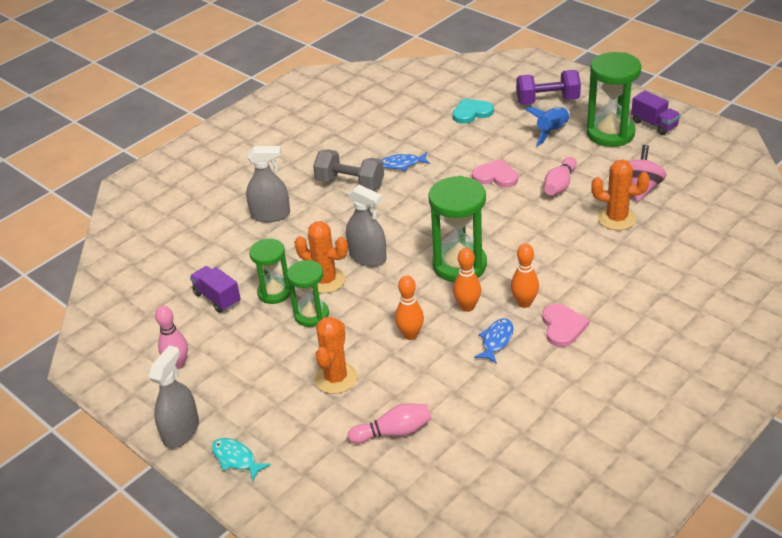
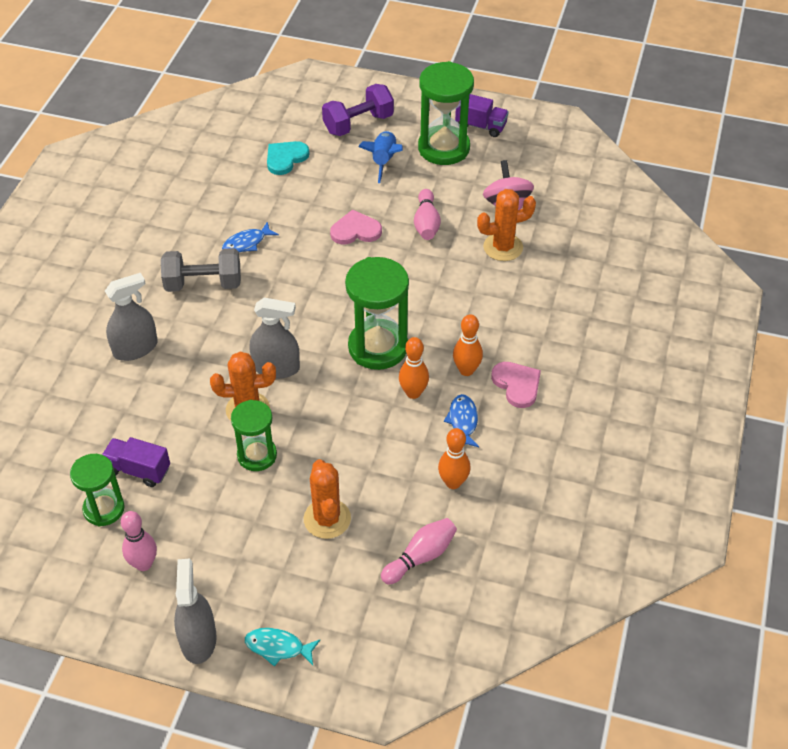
camera: 30 degrees left, 10 degrees up
green hourglass [249,239,290,304] -> green hourglass moved to [70,454,125,526]
orange bowling pin [395,276,424,340] -> orange bowling pin moved to [438,428,470,489]

